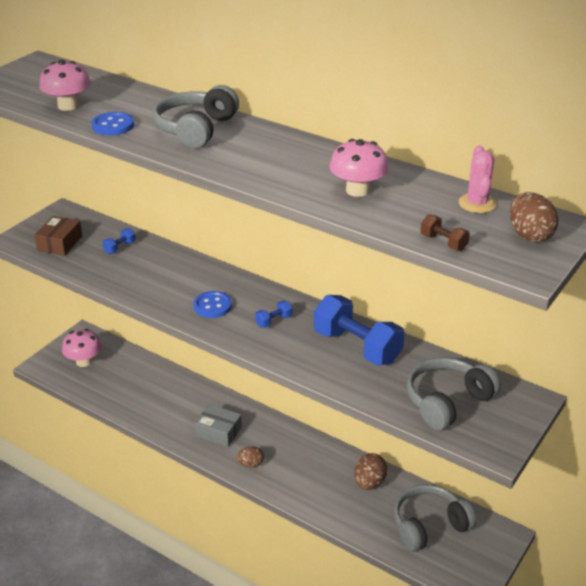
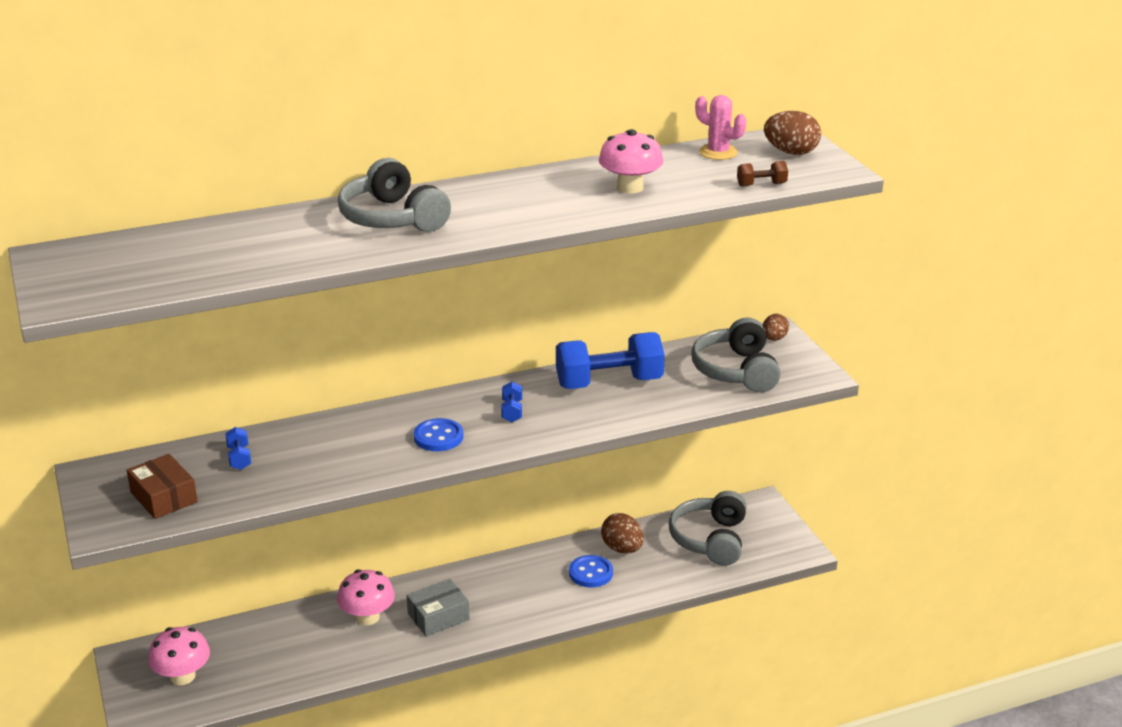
camera: 55 degrees left, 5 degrees down
pink mushroom [39,60,91,111] -> pink mushroom moved to [337,569,395,625]
blue button [91,112,134,135] -> blue button moved to [569,555,613,588]
brown egg [237,446,264,467] -> brown egg moved to [763,314,789,341]

